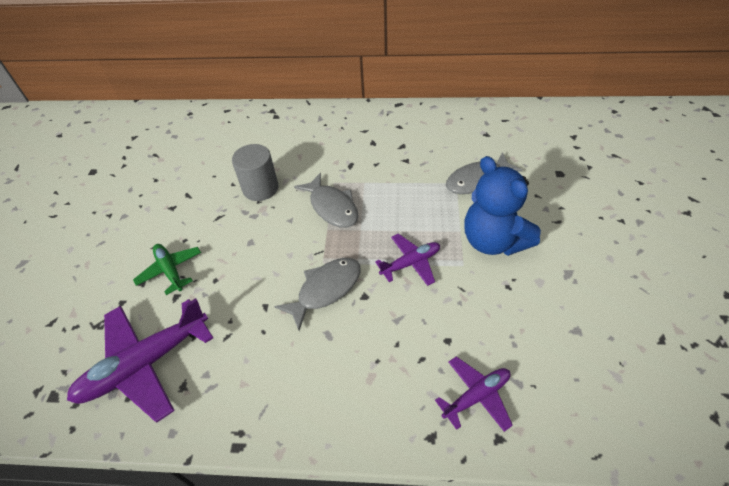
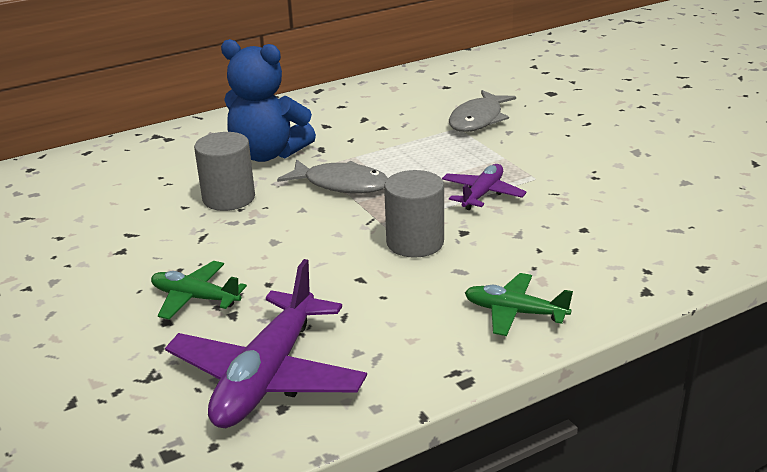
camera: 35 degrees left, 20 degrees down
grey fish [274,258,361,331] -> grey cylinder [384,170,444,258]
purple plane [435,356,513,432] -> none
blue teddy bear [465,156,541,256] -> blue teddy bear moved to [221,39,316,162]
none -> green plane [465,273,573,336]

